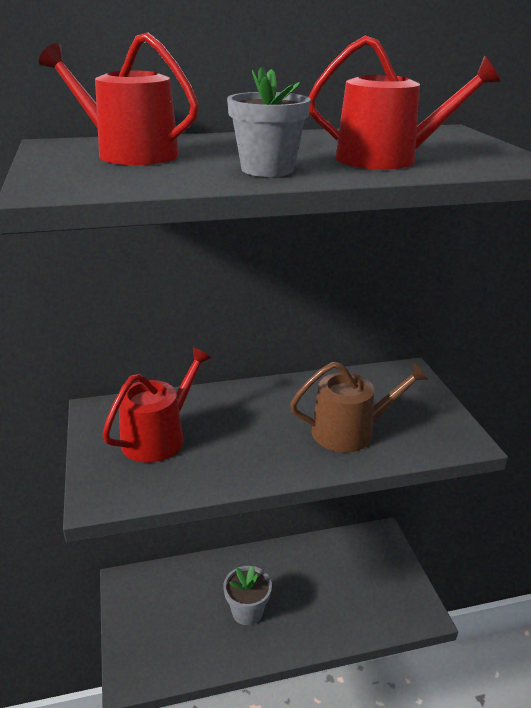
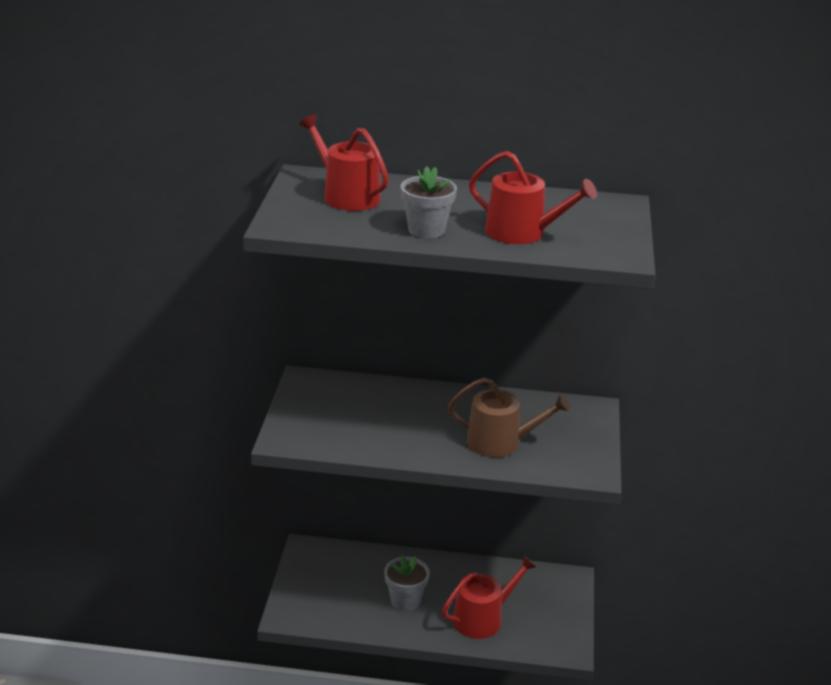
camera: 20 degrees right, 0 degrees up
red watering can [102,347,212,463] -> red watering can moved to [442,556,537,639]

